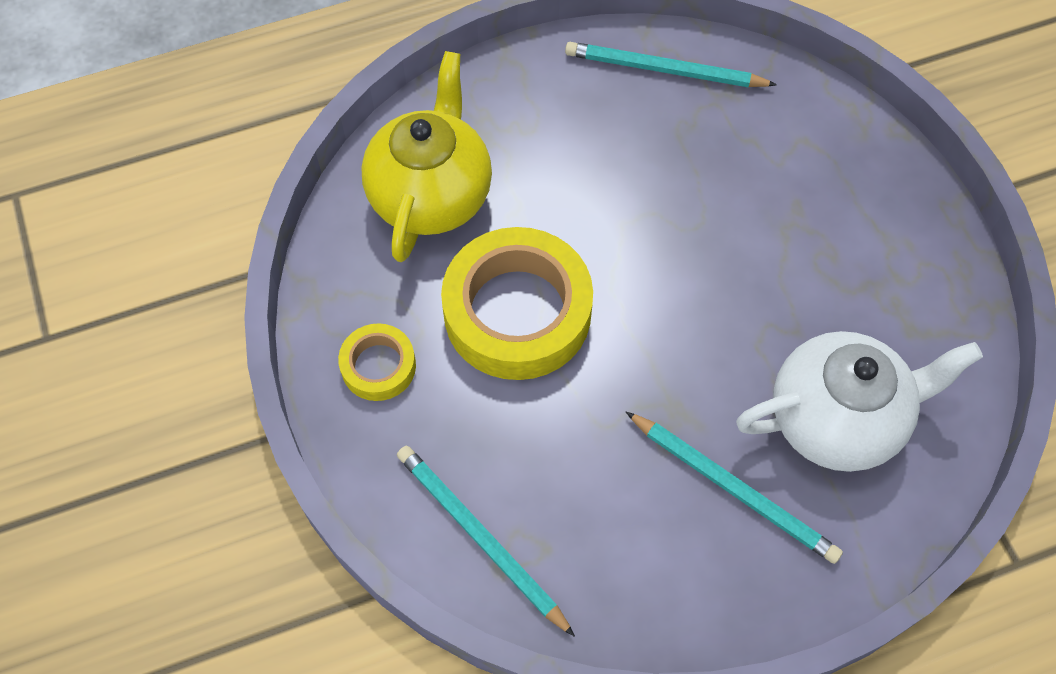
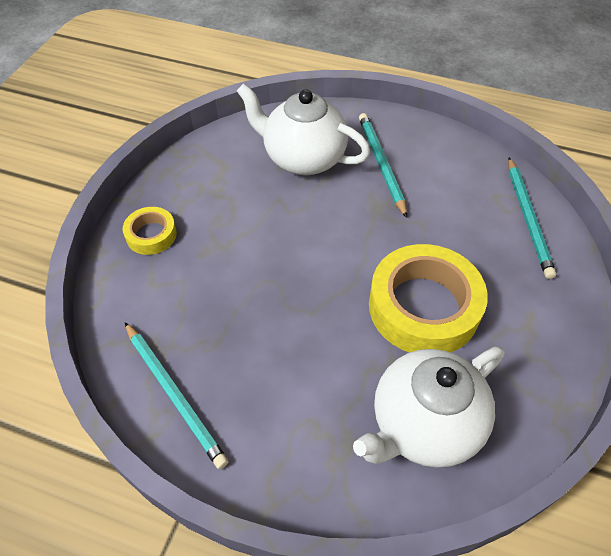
camera: 140 degrees left, 10 degrees down
yellow tape [338,323,416,401] -> yellow tape moved to [123,207,177,255]
yellow teapot [361,51,492,262] -> white teapot [353,347,505,468]

